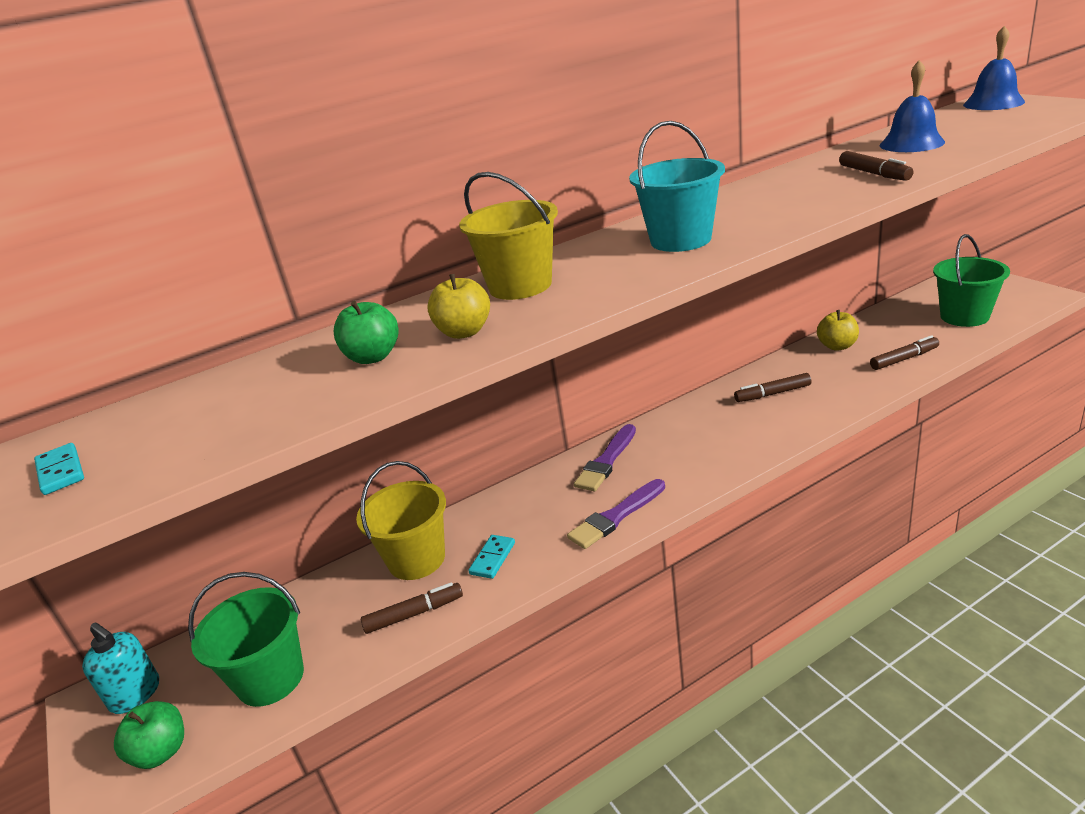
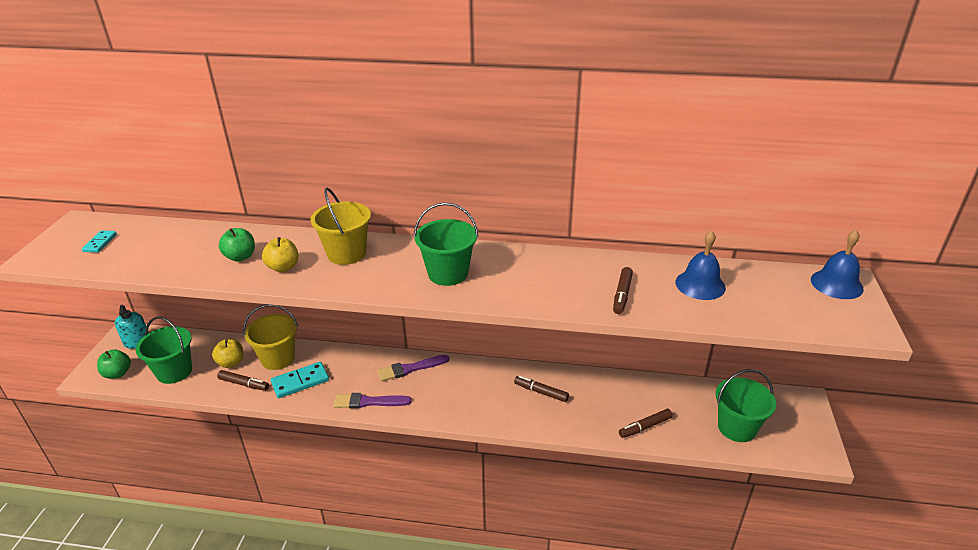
camera: 35 degrees right, 5 degrees up
turquoise domino [468,535,515,579] -> turquoise domino [271,362,329,398], size x1.65
turquoise bucket [629,121,725,252] -> green bucket [414,202,478,286]
yellow apple [817,310,859,351] -> yellow apple moved to [212,339,243,368]
brown marker [870,335,939,370] -> brown marker turned 135 degrees clockwise [619,409,673,438]

